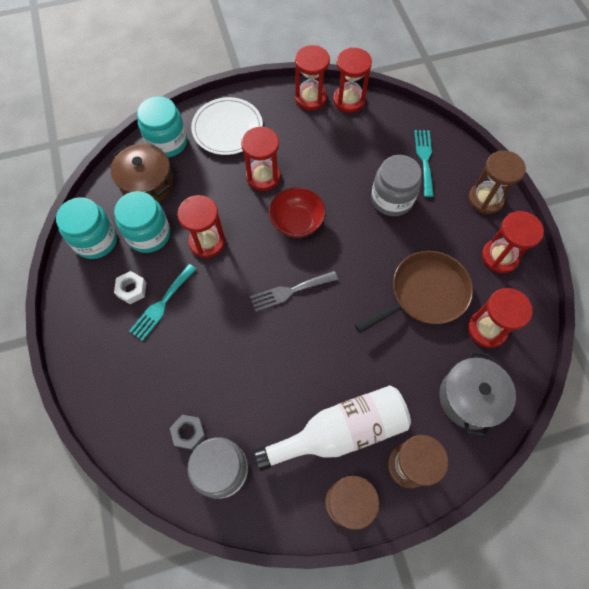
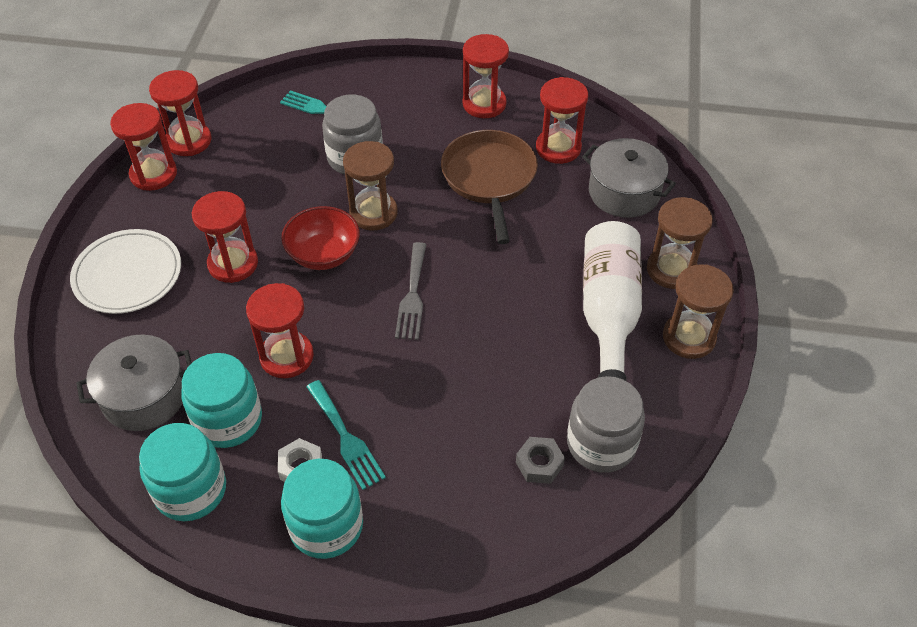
camera: 65 degrees left, 15 degrees down
brown pot [111,144,173,203] -> grey pot [76,335,192,431]
turquoise jar [137,96,187,157] -> turquoise jar moved to [281,459,363,559]
brown hourglass [468,150,526,214] -> brown hourglass moved to [343,141,398,230]

